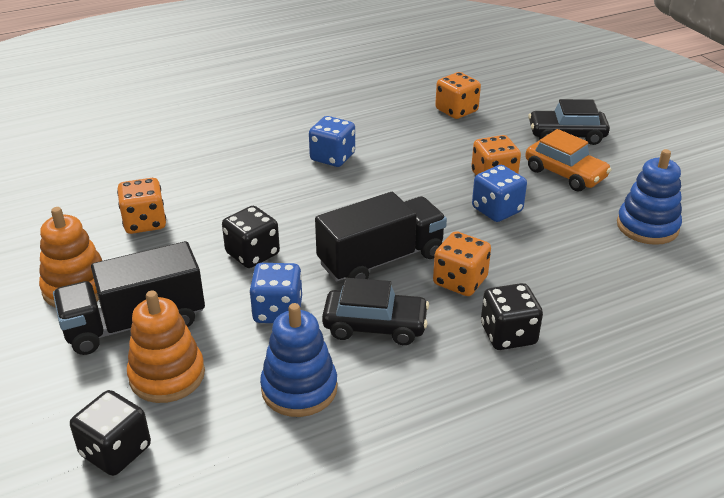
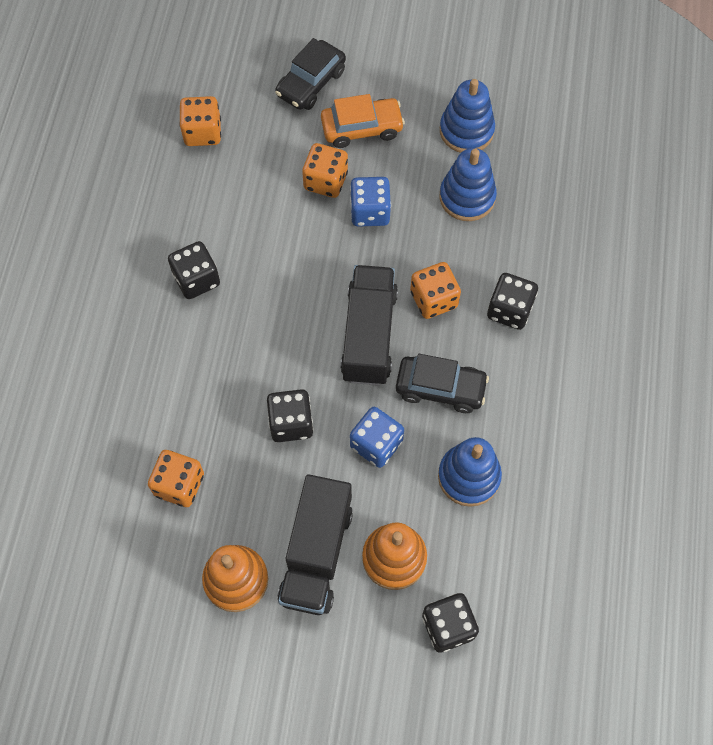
camera: 55 degrees left, 30 degrees up
blue dice [309,116,355,167] -> black dice [168,241,220,299]
black car [322,278,429,345] -> black car turned 60 degrees clockwise [396,354,489,413]
none -> blue stacking toy [439,148,497,221]

